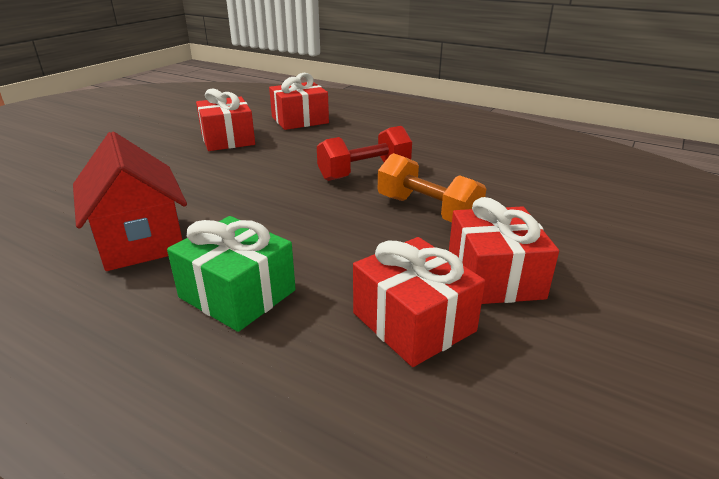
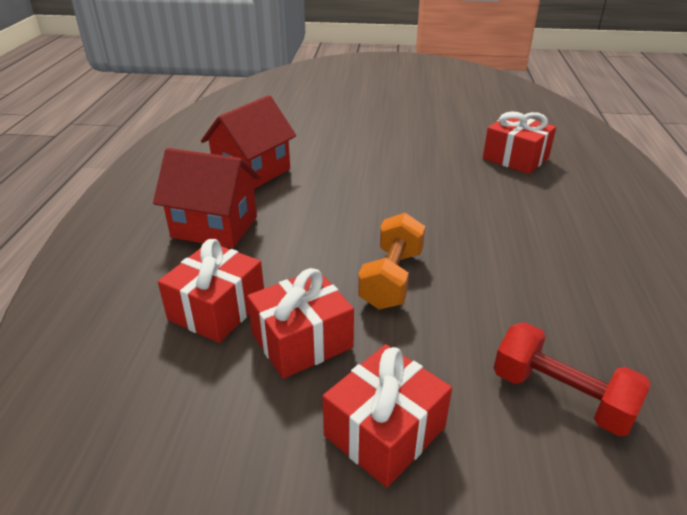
camera: 65 degrees right, 5 degrees up
green gift [167,216,296,332] -> red house [153,148,261,249]
red gift [196,88,255,151] -> red gift moved to [323,344,452,487]
red dumbbell [317,126,412,181] -> red dumbbell moved to [494,322,651,437]

